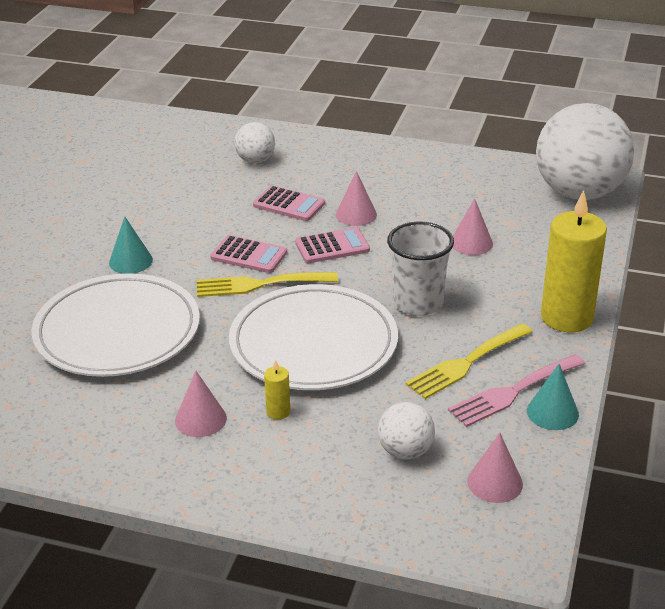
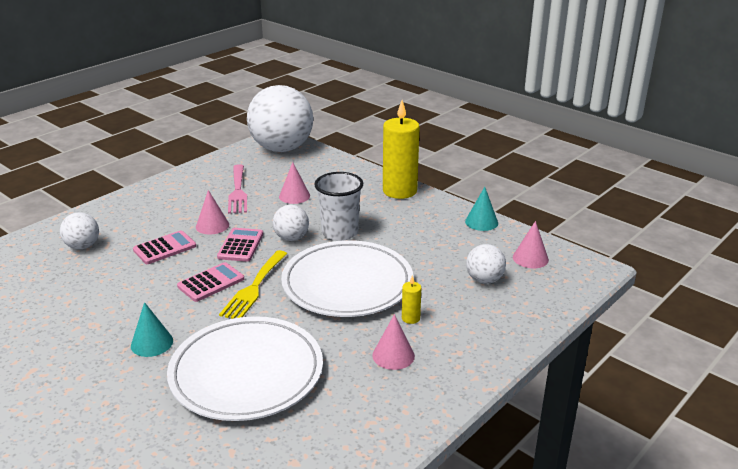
camera: 65 degrees left, 5 degrees down
yellow fork [406,323,533,399] -> none
pink fork [448,354,586,427] -> pink fork moved to [228,164,247,214]
none -> white ball [273,205,309,241]

